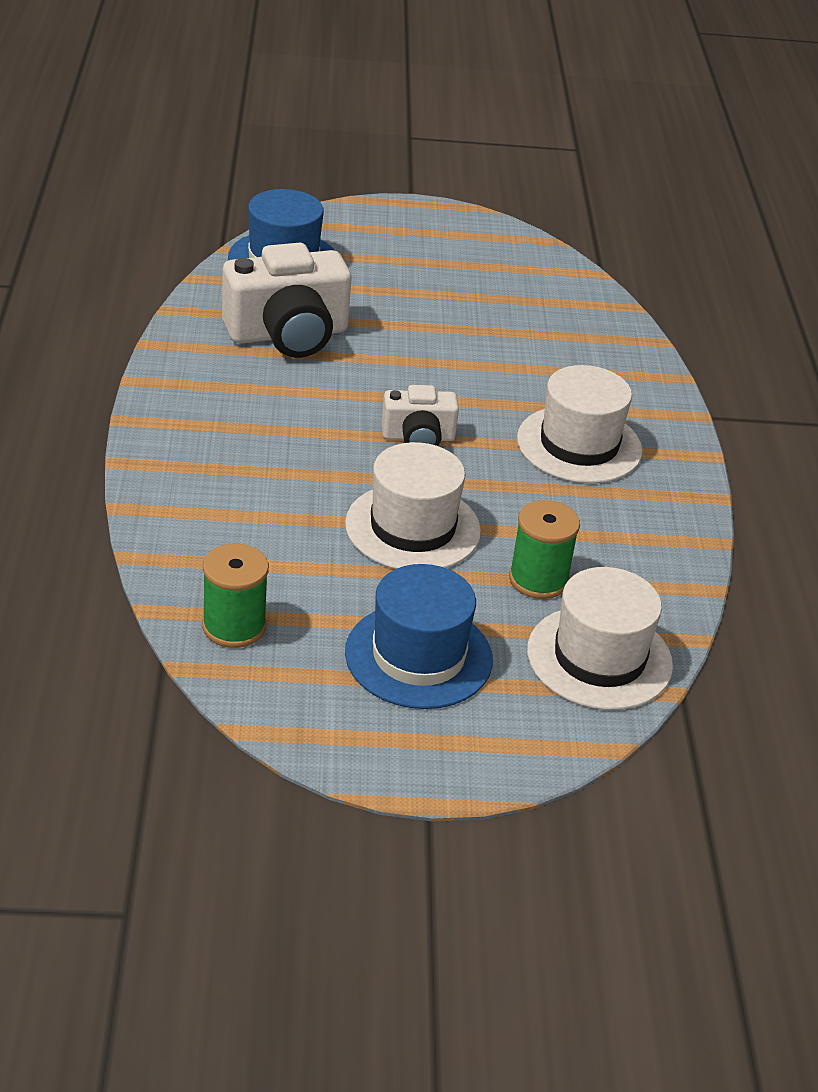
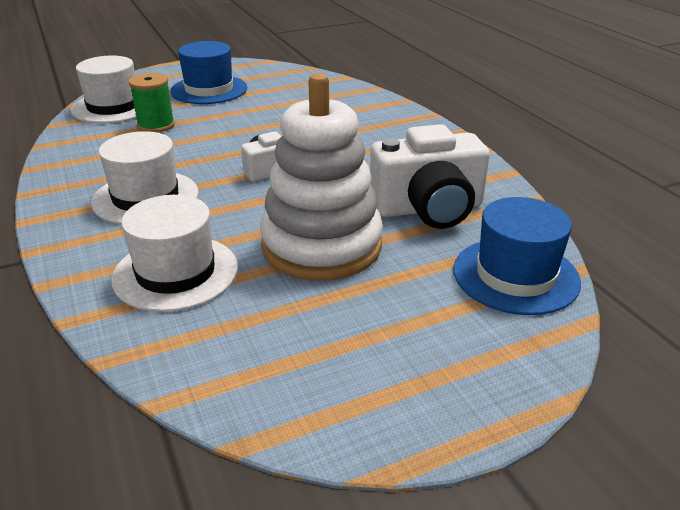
camera: 160 degrees right, 5 degrees down
green spool [202,543,269,648] -> none
white camera [222,243,351,358] -> white camera turned 150 degrees counterclockwise [370,124,490,229]
white hat [345,442,481,569] -> white hat moved to [111,195,238,312]
none -> white stacking toy [260,73,383,281]

